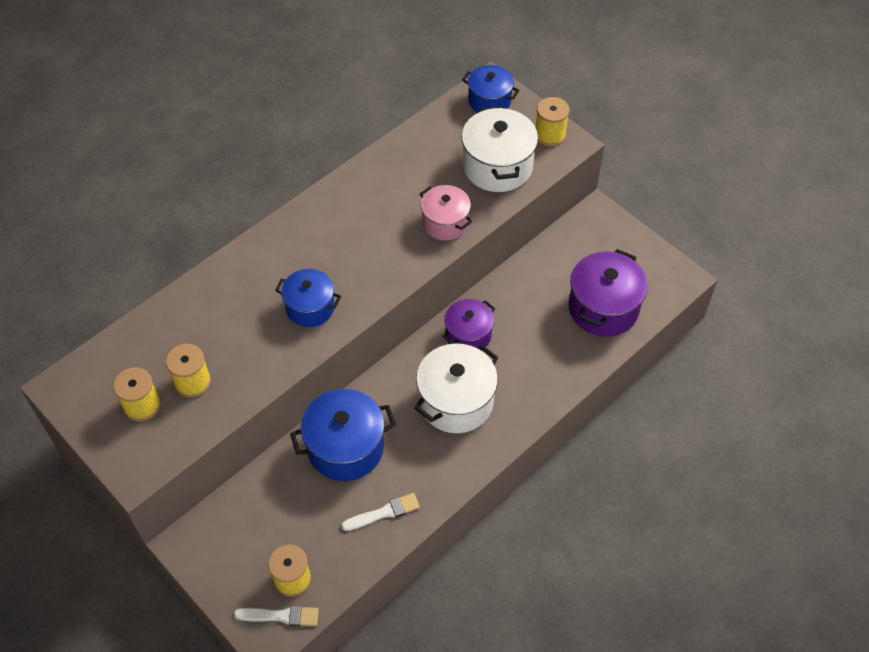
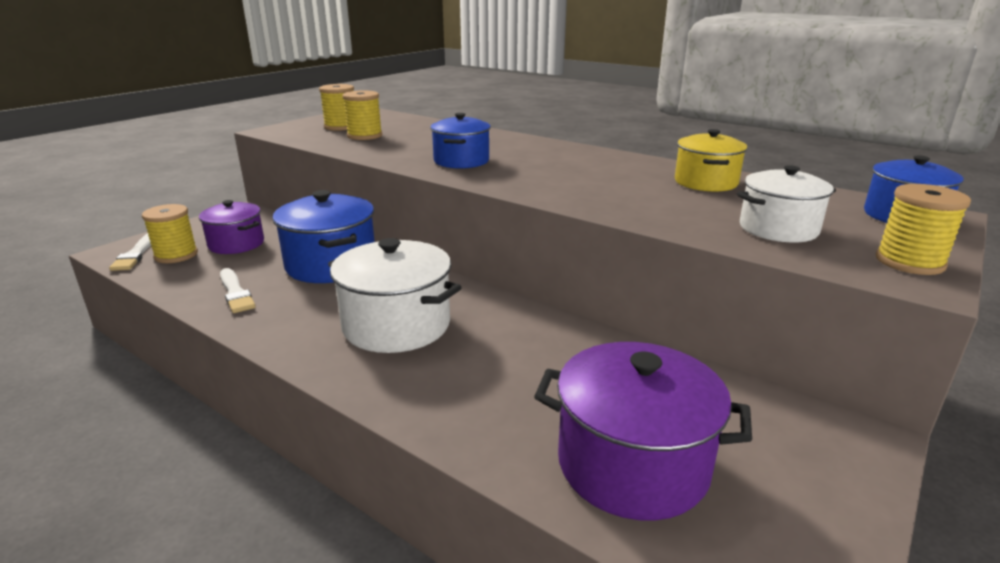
camera: 80 degrees right, 30 degrees down
pink pot [420,185,472,240] -> none
purple pot [442,299,495,351] -> purple pot moved to [199,200,264,254]
white pot [461,106,538,192] -> white pot [737,165,836,242], size x0.64
none -> yellow pot [675,129,747,192]

